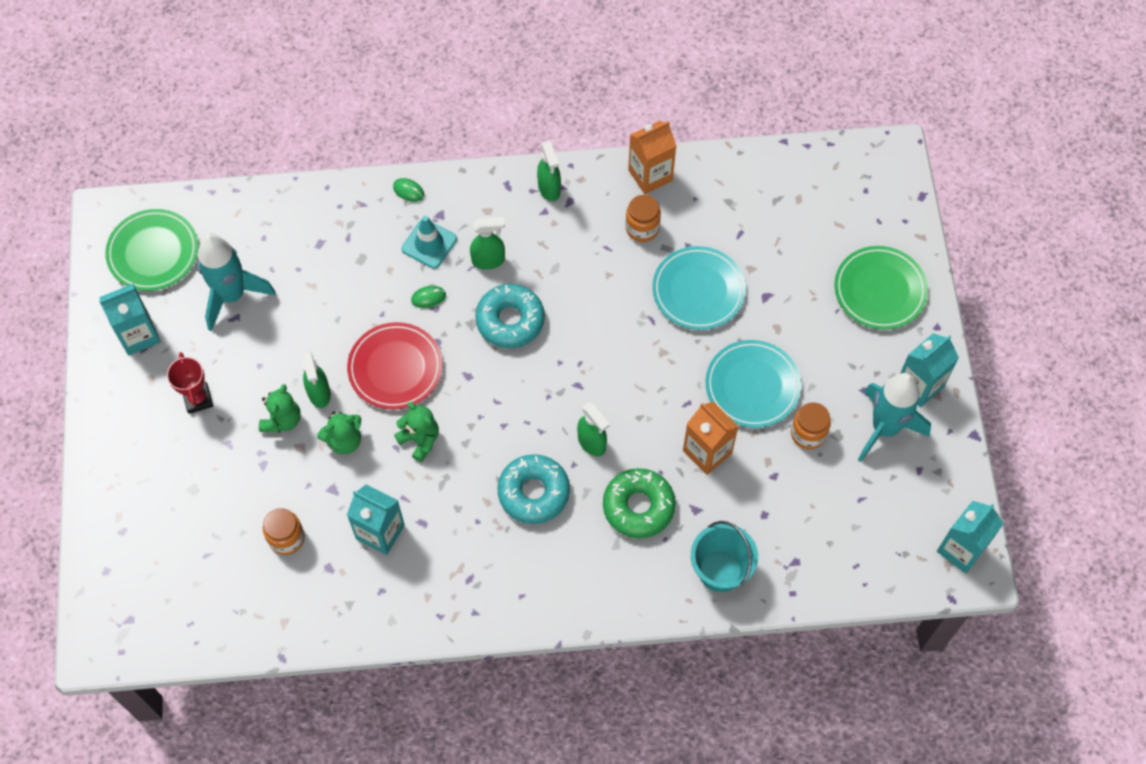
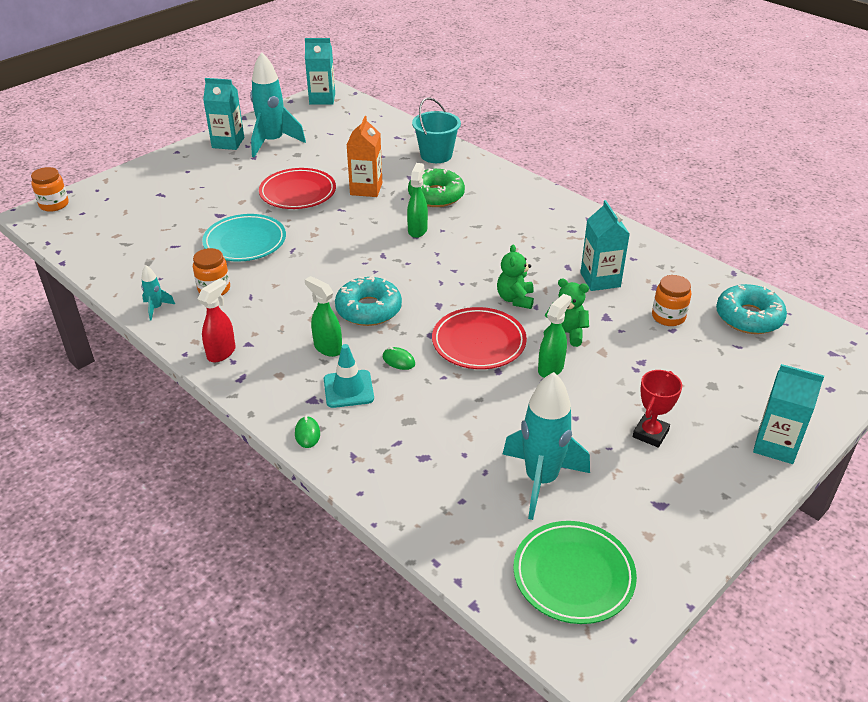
camera: 130 degrees left, 25 degrees down
turquoise carton [99,284,161,356] -> turquoise carton moved to [753,364,824,464]
green teddy bear [259,384,301,433] -> none
turquoise donut [497,454,570,524] -> turquoise donut moved to [716,284,787,334]
green spray bottle [537,141,561,201] -> red spray bottle [198,279,236,362]
orange carton [628,121,676,194] -> turquoise rocket [141,265,175,321]
turquoise plate [705,340,801,428] -> red plate [259,168,336,209]
orange jar [791,402,831,449] -> orange jar moved to [31,167,69,212]
green plate [834,246,928,330] -> none

